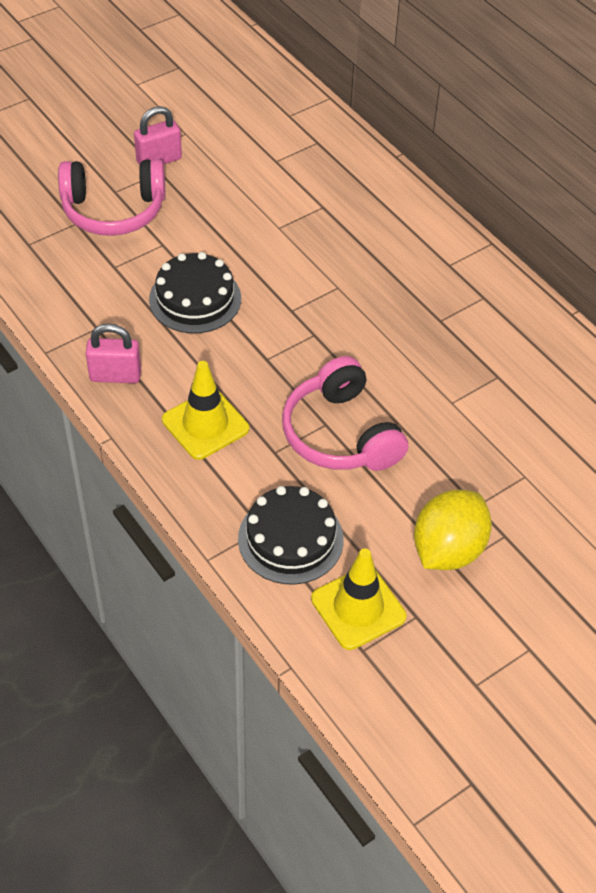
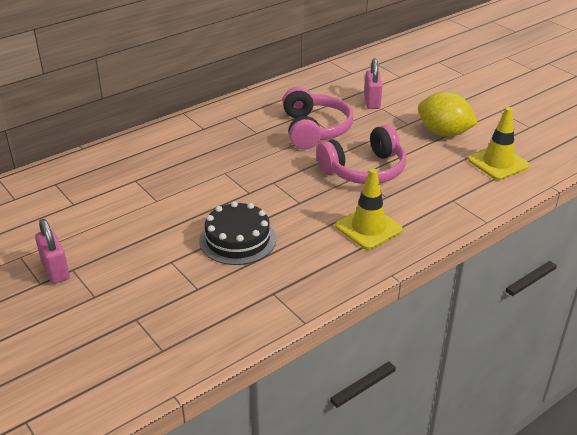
camera: 90 degrees left, 15 degrees down
pink headphones [58,159,165,236] -> pink headphones moved to [283,87,353,149]
pink padlock [86,323,141,383] -> pink padlock moved to [364,59,382,109]
black cake [238,486,344,584] -> none

